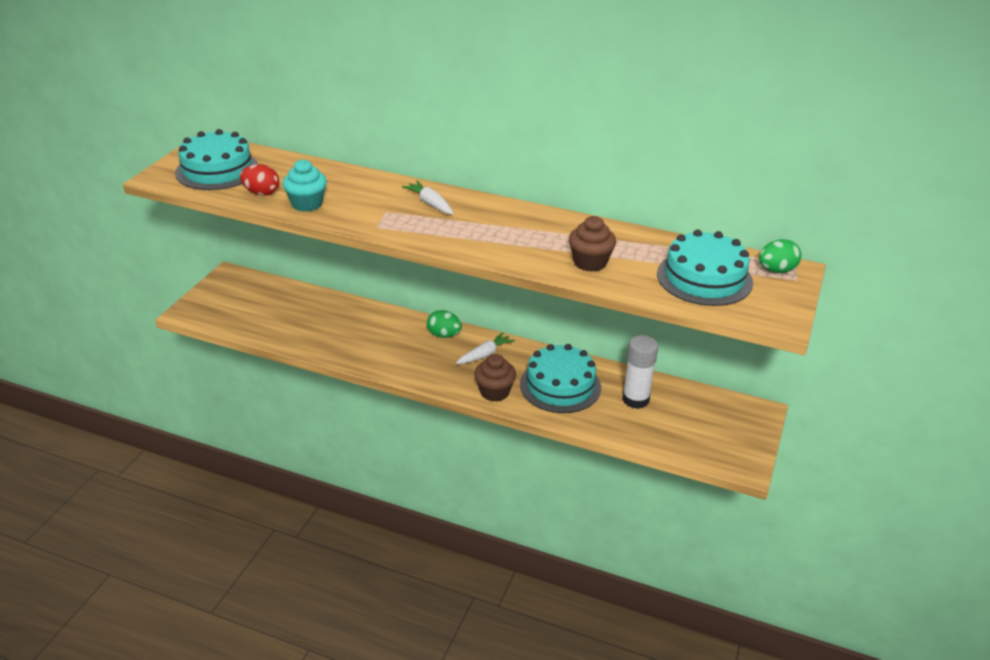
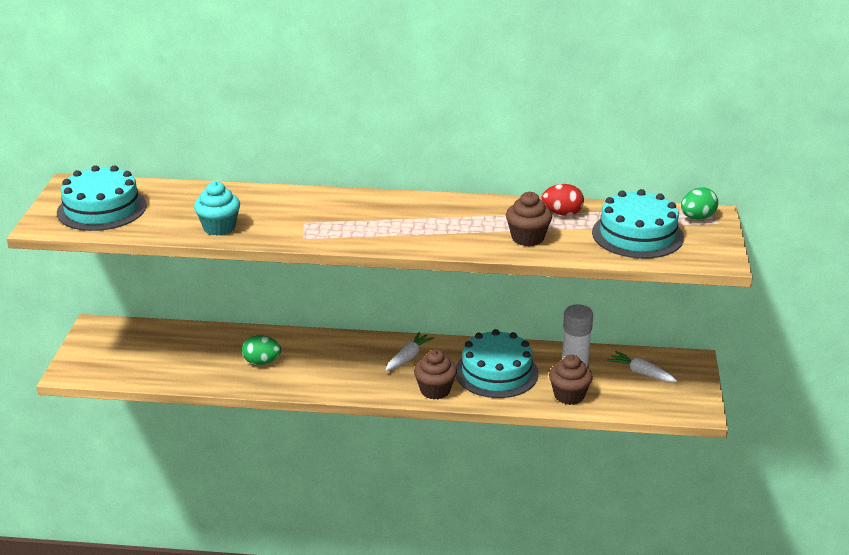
camera: 15 degrees left, 5 degrees down
red egg [240,164,279,196] -> red egg moved to [542,184,584,216]
white carrot [402,181,454,215] -> white carrot moved to [607,351,677,382]
green egg [427,310,462,338] -> green egg moved to [242,335,281,365]
none -> brown cupcake [549,355,593,405]

